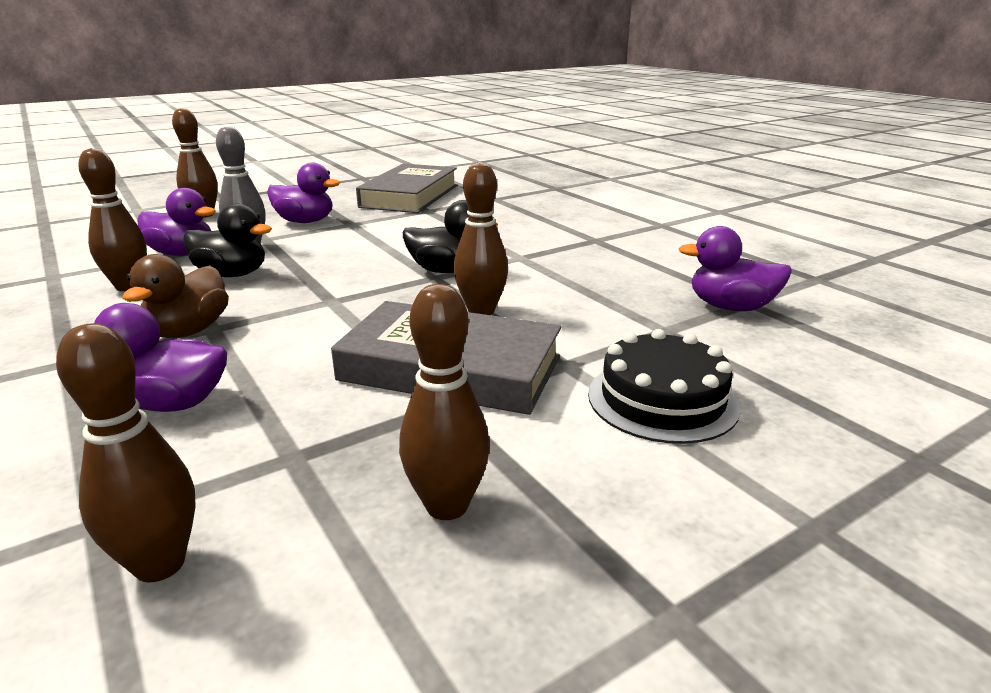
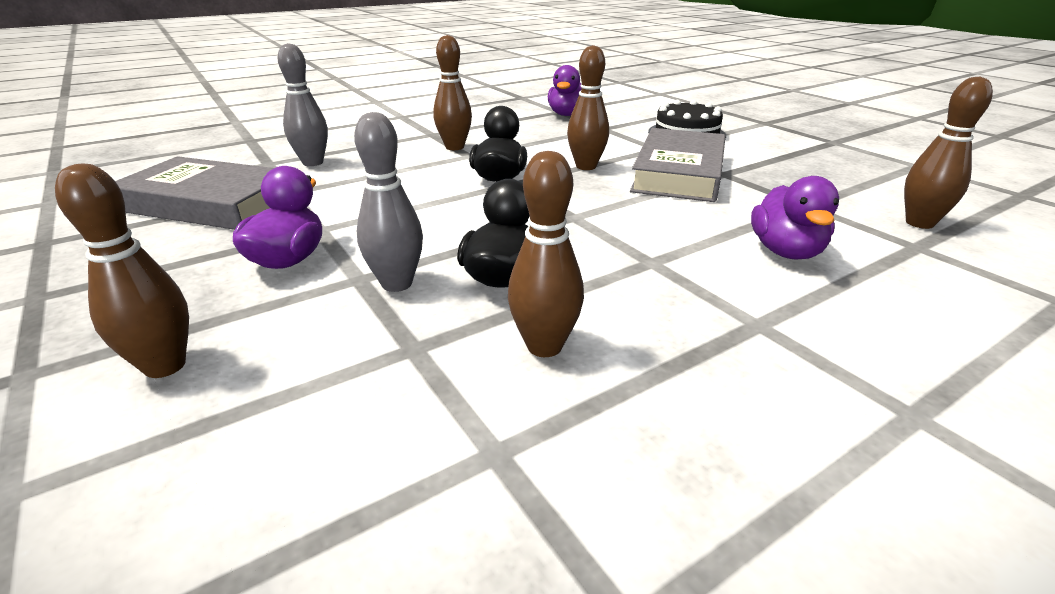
camera: 90 degrees left, 5 degrees up
brown duck [122,254,229,338] -> none
purple duck [137,188,216,256] -> none
brown bowling pin [399,284,490,520] -> brown bowling pin moved to [433,35,472,150]
none -> grey bowling pin [278,43,328,166]

